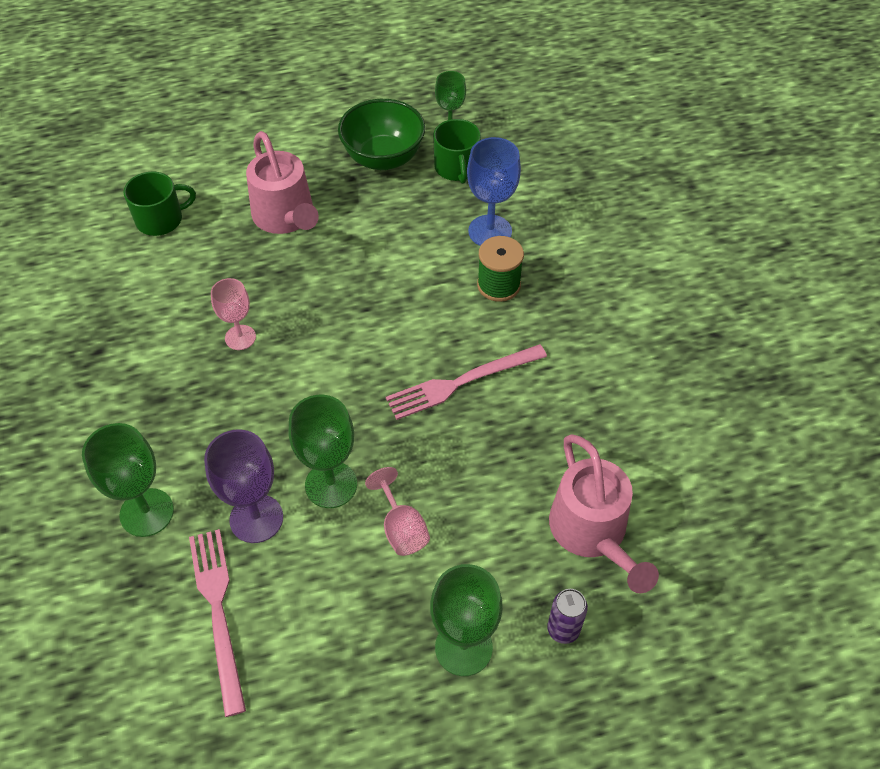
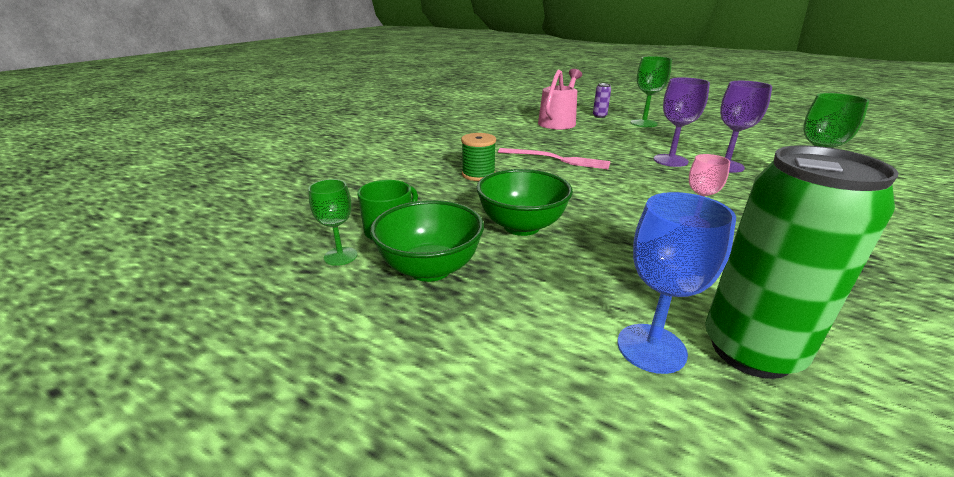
camera: 135 degrees left, 25 degrees down
green mug [123,172,196,236] -> green can [705,145,899,379]
pink fork [189,529,246,717] -> none
pink watering can [246,131,319,234] -> none
green goblet [288,395,357,508] -> purple goblet [654,77,710,167]
pink goblet [365,467,430,556] -> none
blue goblet [467,137,521,246] -> blue goblet moved to [617,192,736,374]
none -> green bowl [476,169,573,236]

